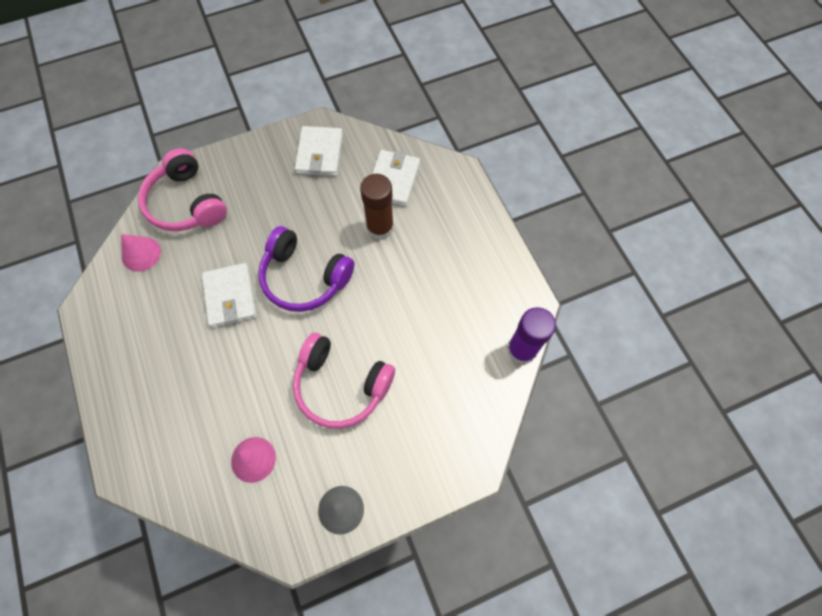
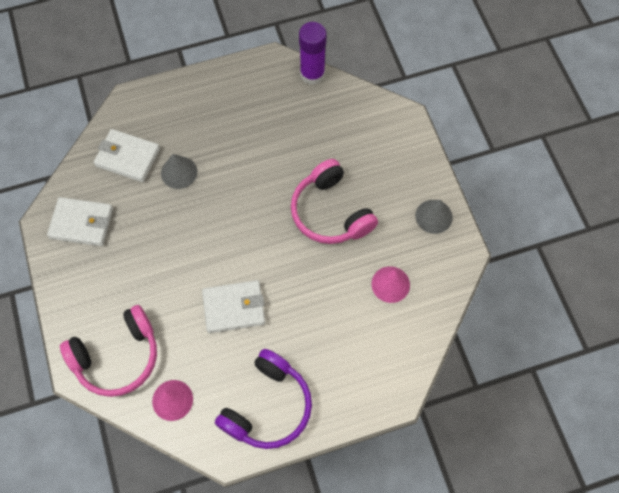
camera: 85 degrees left, 0 degrees up
purple headphones [258,226,355,312] -> purple headphones moved to [215,349,312,449]
pink headphones [293,333,395,429] -> pink headphones turned 120 degrees clockwise [291,159,378,244]
brown glue stick [360,174,394,240] -> grey cone [161,154,197,189]

